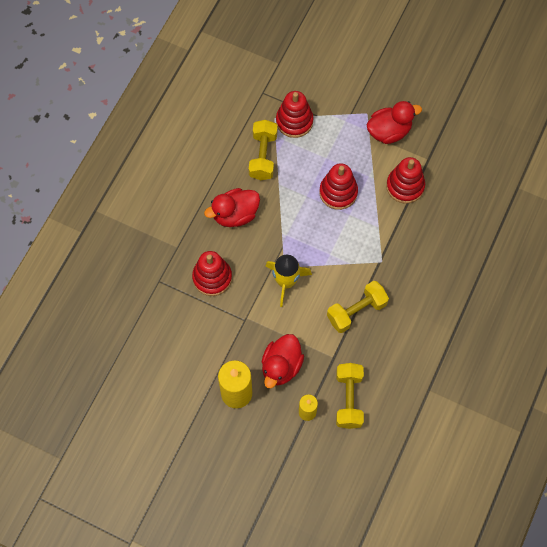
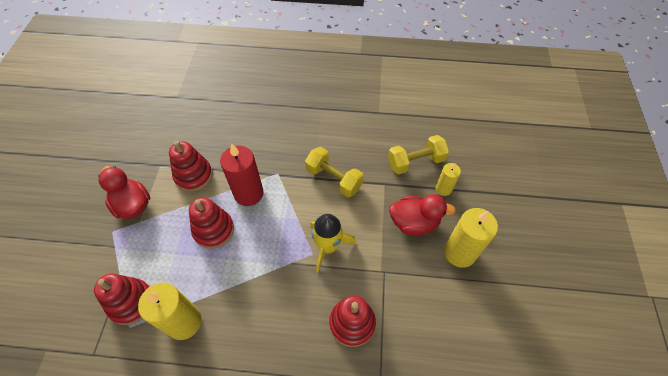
camera: 110 degrees left, 10 degrees down
red duck [204,188,260,227] -> none
yellow dumbbell [249,120,277,180] -> yellow candle [138,283,202,340]
none -> red candle [220,143,264,206]

